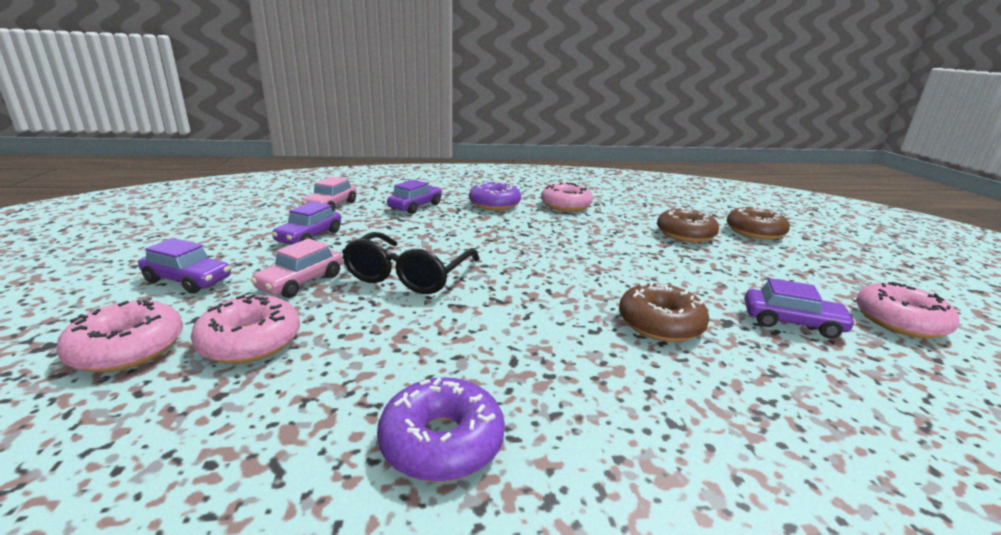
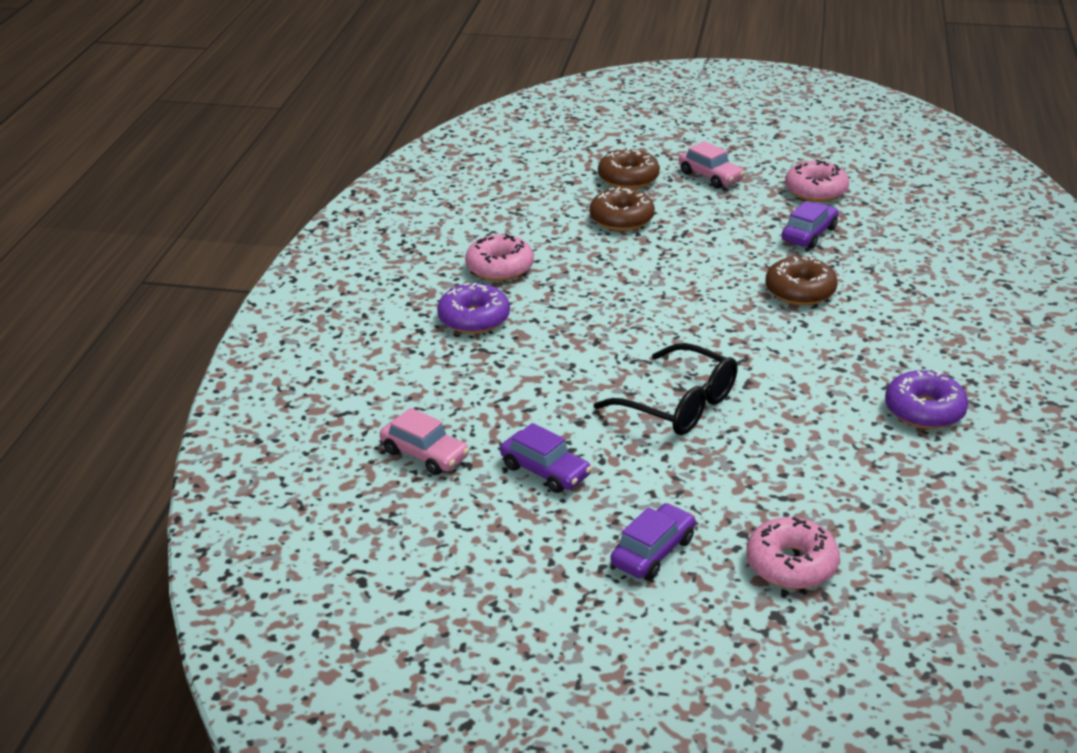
camera: 70 degrees left, 10 degrees up
pink donut [191,294,300,364] -> none
pink car [251,238,343,298] -> pink car moved to [679,141,745,189]
purple car [387,180,442,214] -> none

